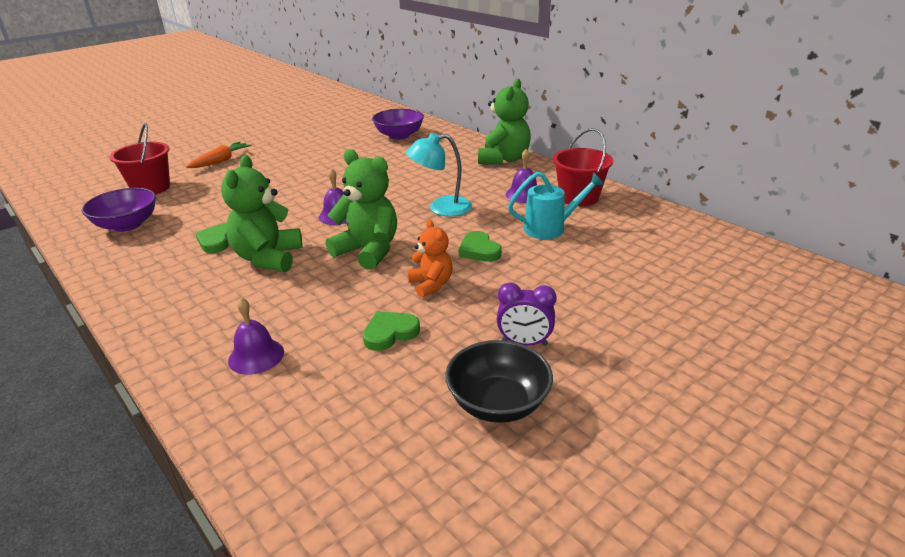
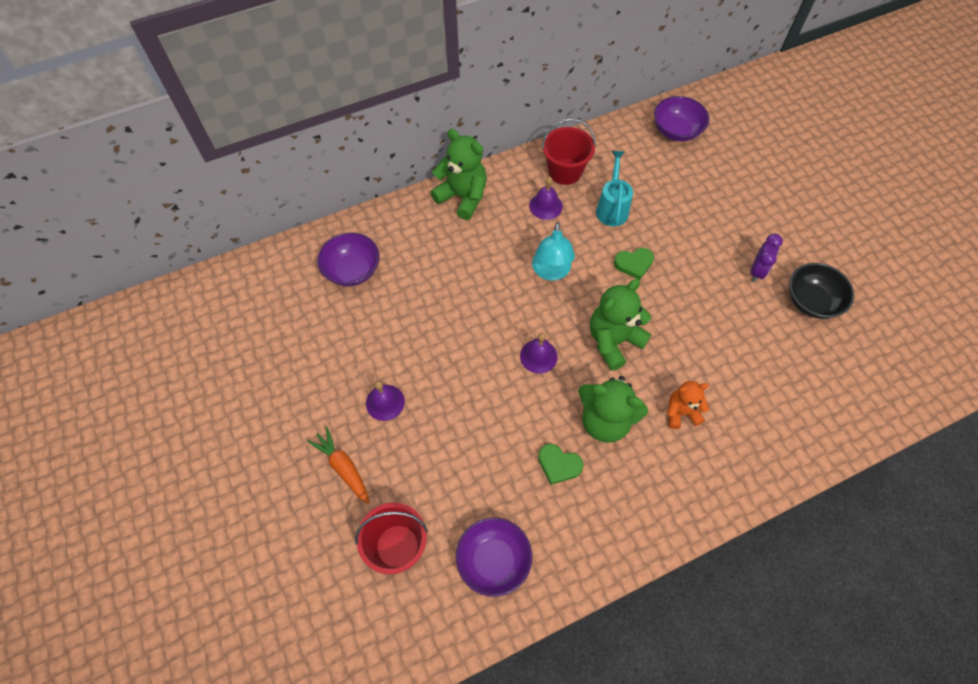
camera: 75 degrees left, 30 degrees up
purple bell [228,298,284,375] -> purple bell moved to [366,381,405,421]
green heart [363,311,420,351] -> none
orange teddy bear [407,219,452,298] -> orange teddy bear moved to [667,381,709,429]
none -> purple bowl [654,96,709,141]

